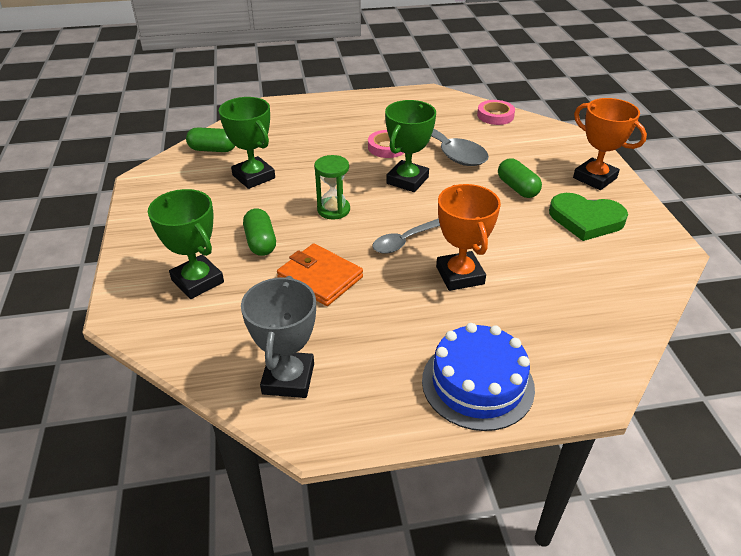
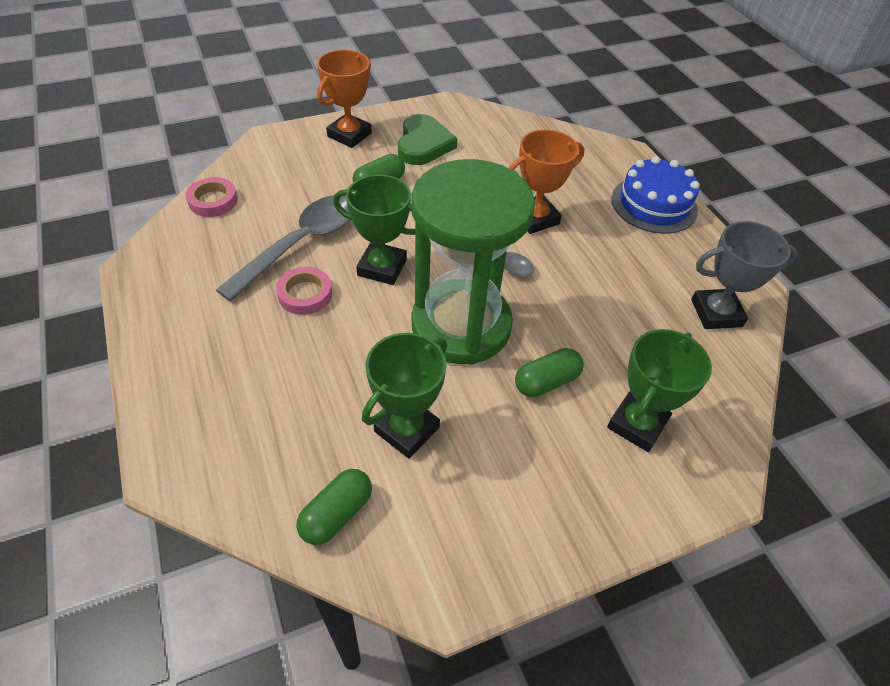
camera: 105 degrees left, 10 degrees up
green capsule [186,127,235,152] -> green capsule turned 45 degrees clockwise [297,469,372,545]
orange wallet [277,243,363,306] -> none
green hourglass [314,155,350,219] -> green hourglass [411,159,535,365], size x2.47

